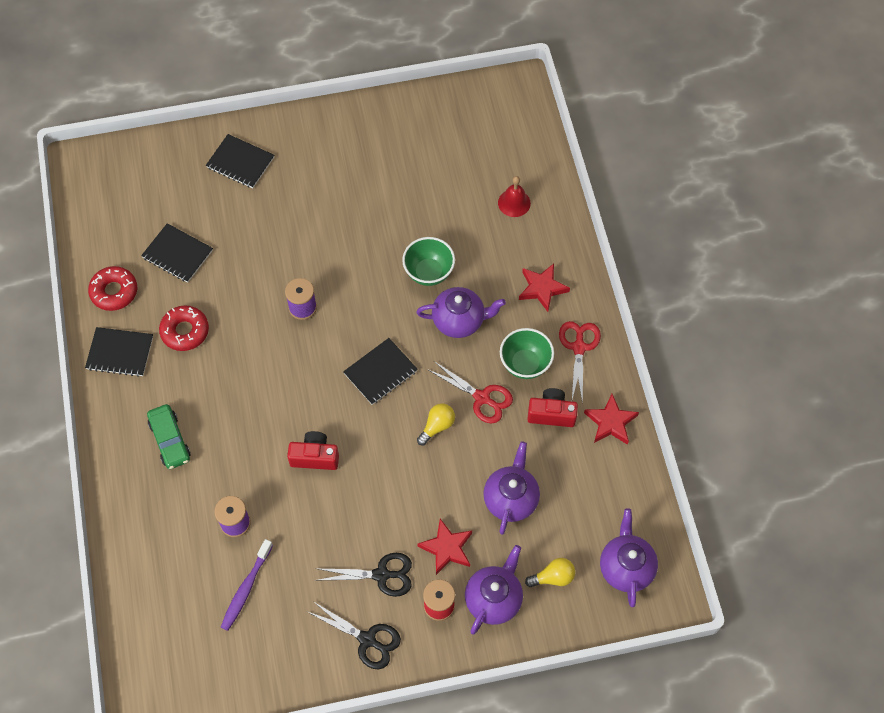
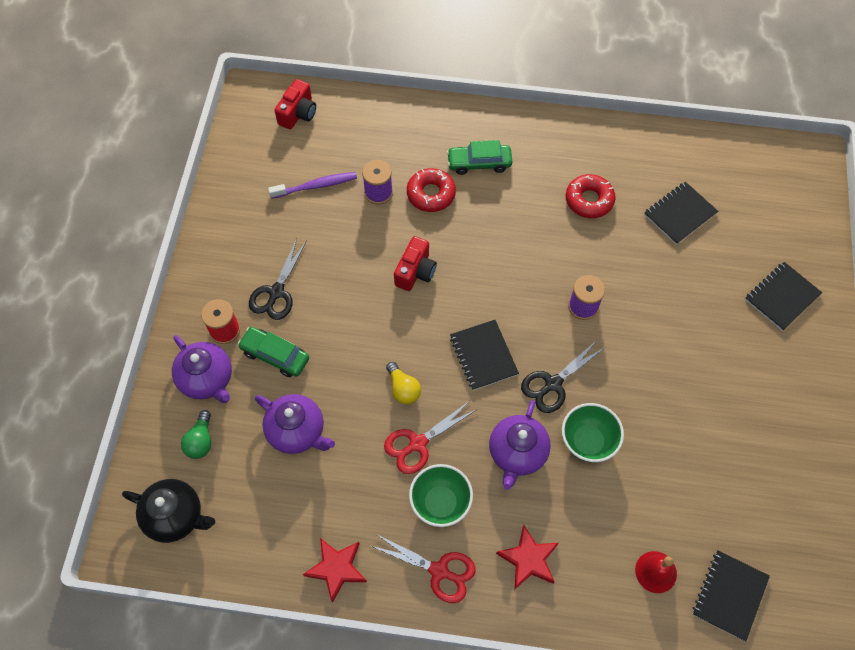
camera: 110 degrees right, 0 degrees up
black notebook [85,327,153,377] -> black notebook moved to [692,550,770,641]
red donut [88,266,137,311] -> red donut moved to [407,168,456,212]
purple toothbrush [221,539,273,631] -> purple toothbrush turned 120 degrees clockwise [268,172,357,199]
black scissors [308,601,401,669] -> black scissors moved to [521,340,606,413]
red star [417,519,472,575] -> green car [238,327,309,377]
yellow light bulb [525,558,575,587] -> green light bulb [181,410,211,459]
red camera [527,388,578,427] -> red camera moved to [274,79,316,129]
purple teapot [600,508,658,607] -> black teapot [122,479,215,543]

